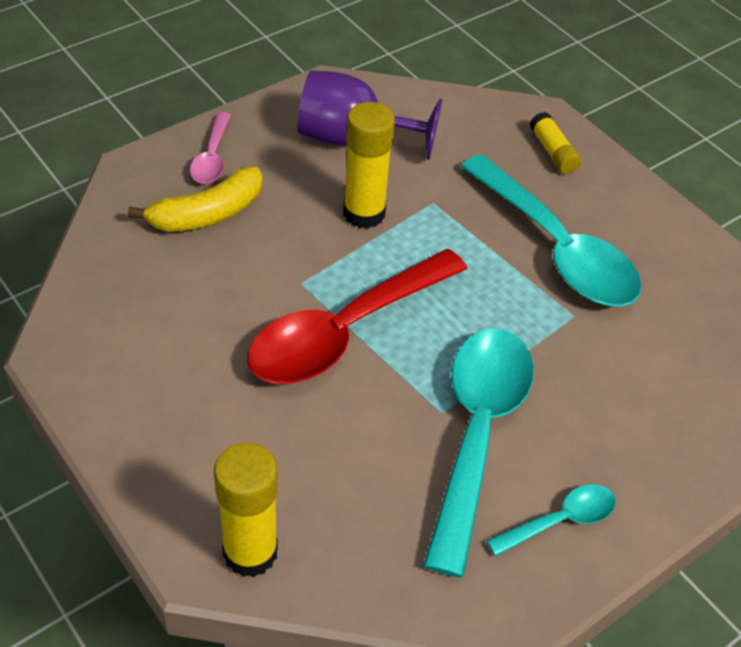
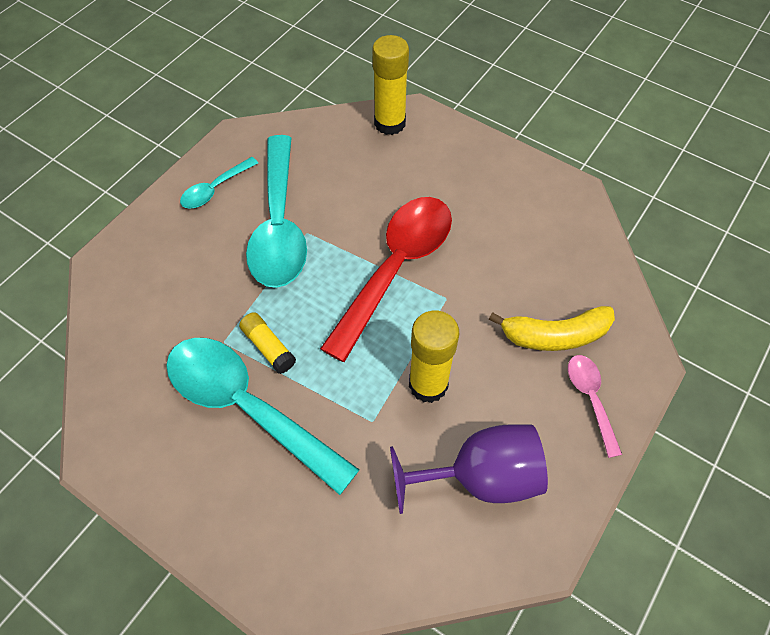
camera: 165 degrees right, 10 degrees up
yellow banana [128,166,263,232] -> yellow banana turned 135 degrees counterclockwise [489,306,615,351]
yellow glue stick [529,112,581,174] -> yellow glue stick moved to [239,312,296,374]

